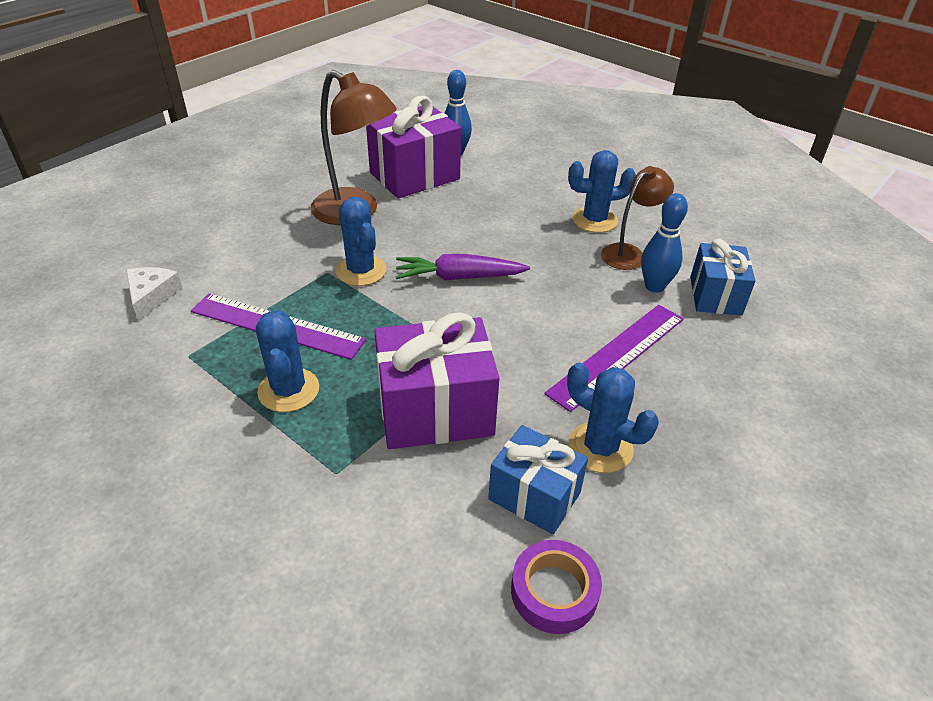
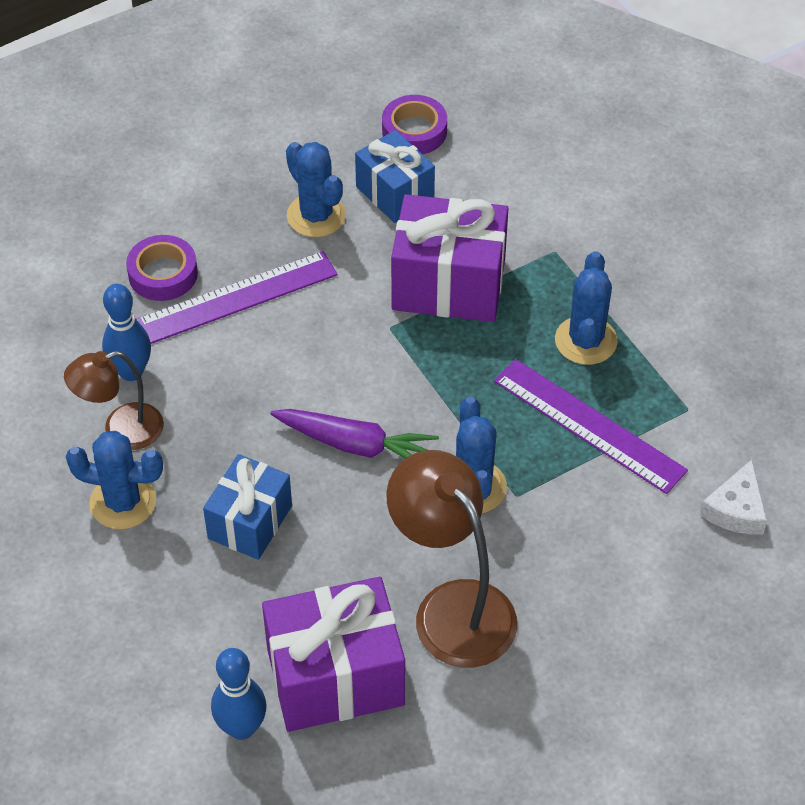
camera: 160 degrees left, 10 degrees up
blue gift [690,239,756,316] -> blue gift moved to [203,454,292,560]
none -> purple tape [126,235,198,301]

